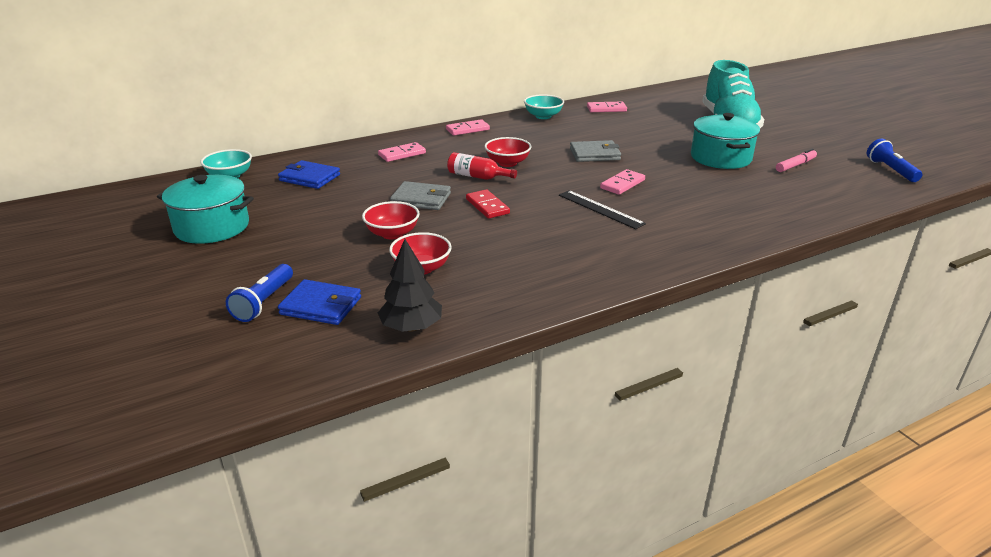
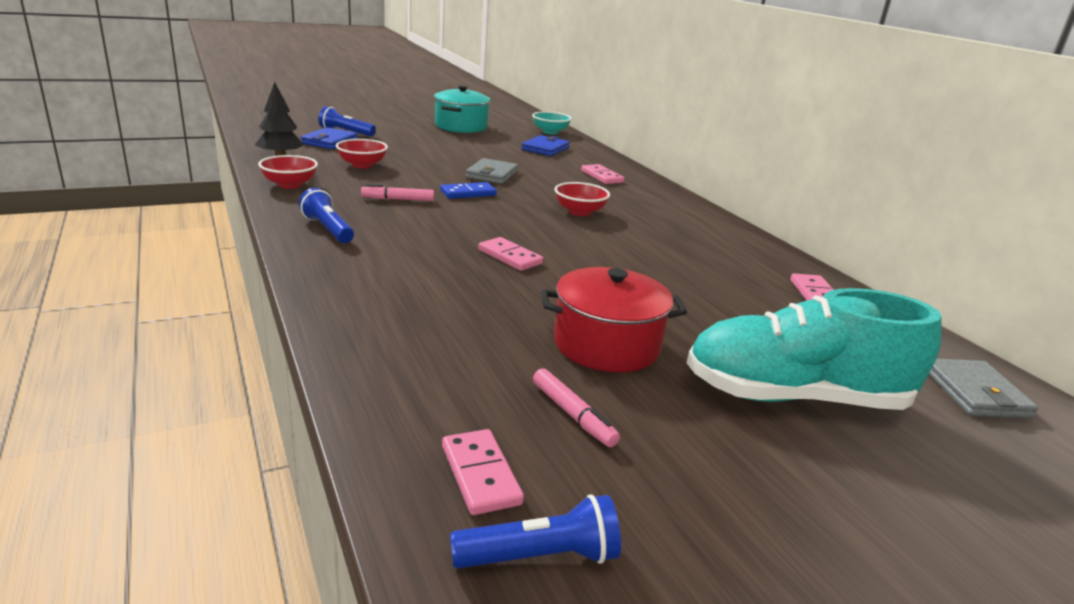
camera: 90 degrees right, 5 degrees down
red bowl [362,201,420,239] -> red bowl moved to [258,155,318,189]
pink domino [446,119,490,136] -> pink domino moved to [442,429,524,515]
red bottle [447,152,517,180] -> none
red domino [466,189,510,219] -> blue domino [440,182,497,199]
turquoise bowl [524,94,564,119] -> none
black ruler [559,190,646,229] -> none
grey wallet [570,140,621,162] -> grey wallet moved to [929,359,1038,418]
turquoise pot [691,113,760,169] -> red pot [541,267,687,372]
none -> blue flashlight [299,188,354,243]
none -> pink marker [361,184,434,201]

